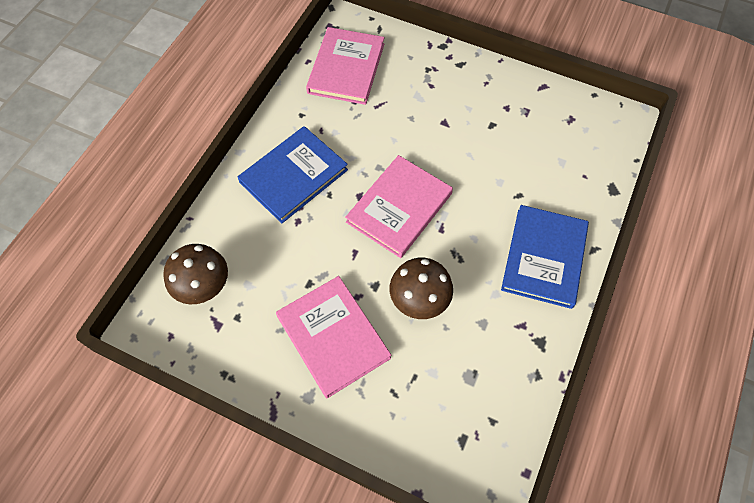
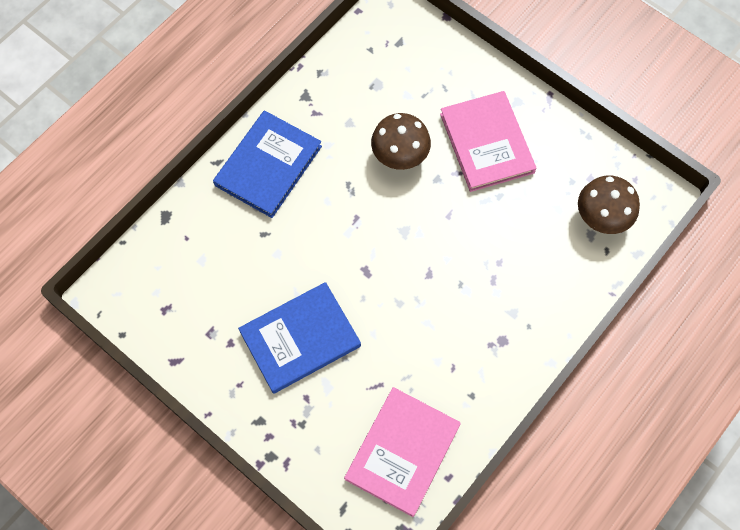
camera: 165 degrees left, 5 degrees up
blue book [238,126,348,223] -> blue book moved to [238,282,361,394]
pink book [345,155,453,258] -> none

